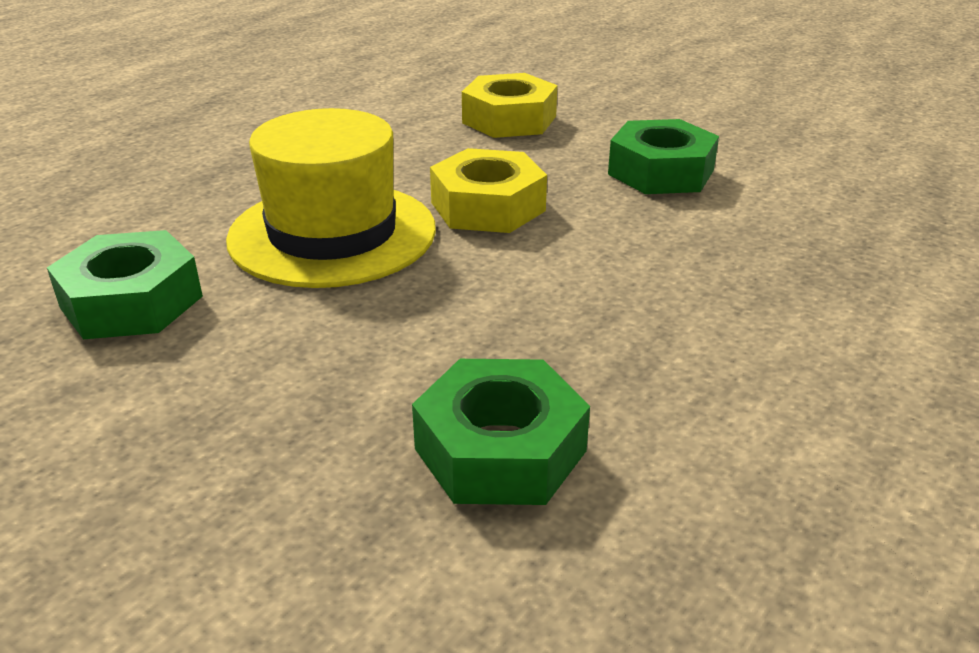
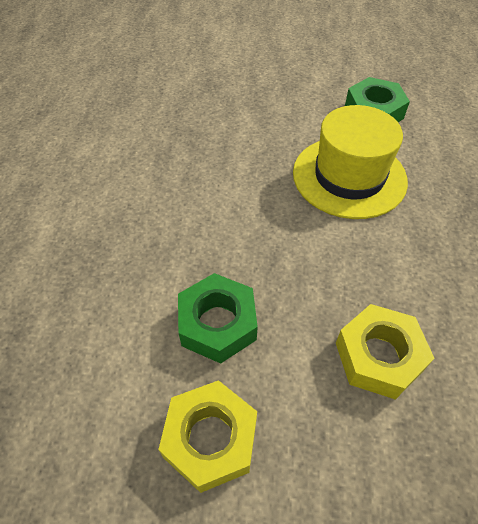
camera: 150 degrees right, 20 degrees up
green nut [412,359,590,505] -> none
yellow nut [430,148,547,233] -> yellow nut moved to [158,380,257,493]

